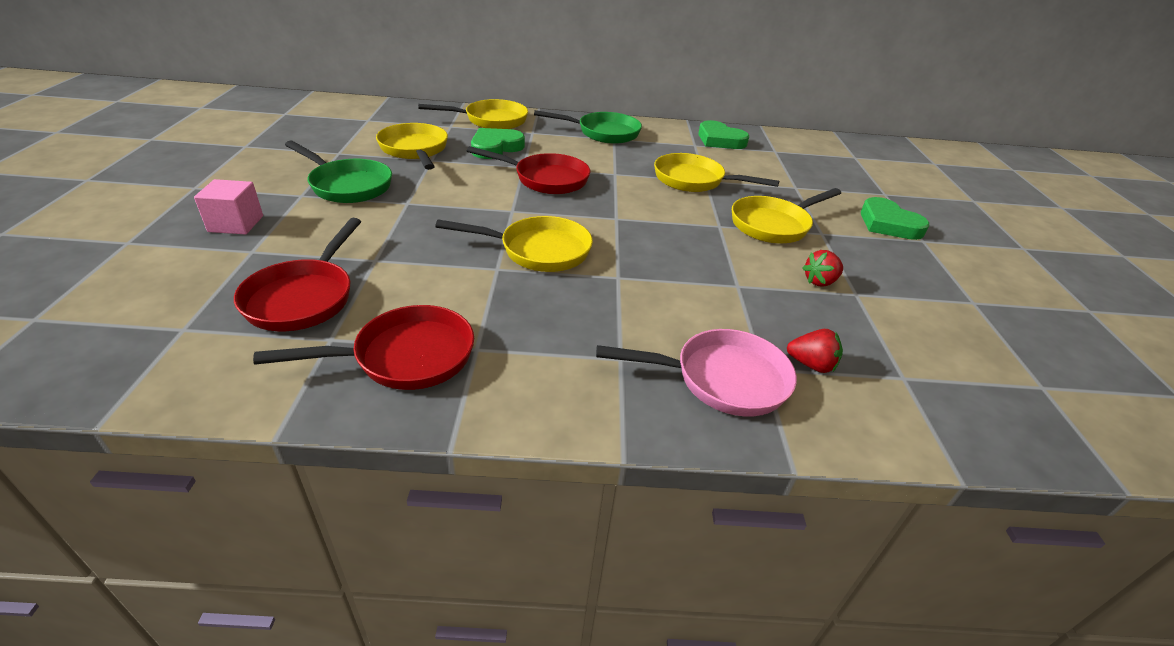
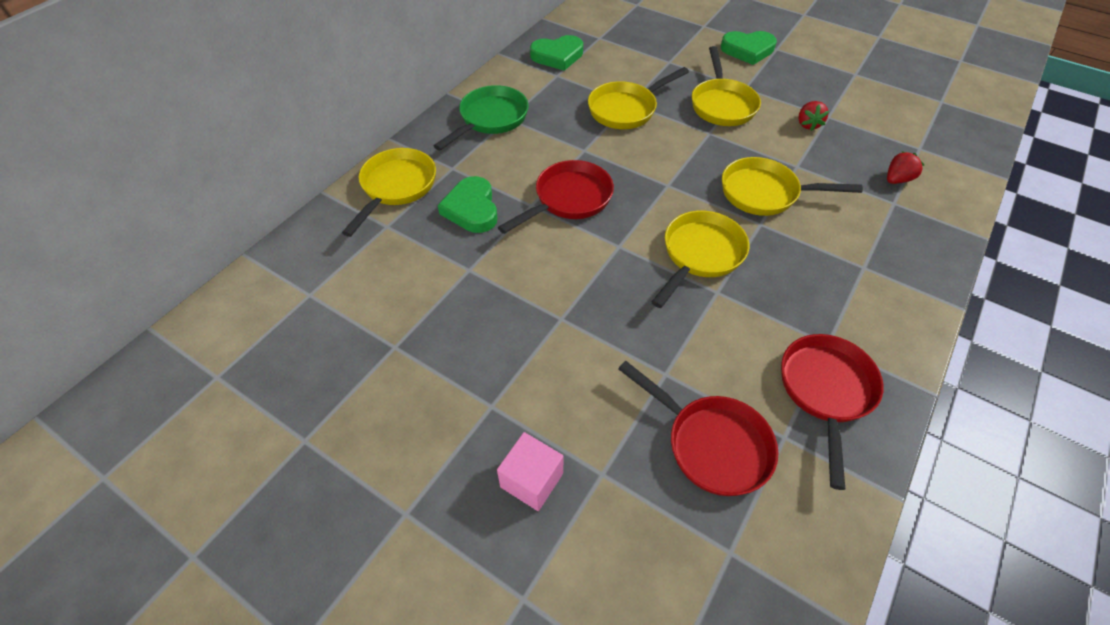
camera: 55 degrees left, 15 degrees up
green pan [285,141,392,203] -> none
yellow pan [376,123,448,170] -> yellow pan moved to [722,157,863,216]
pink pan [596,329,797,416] -> none

